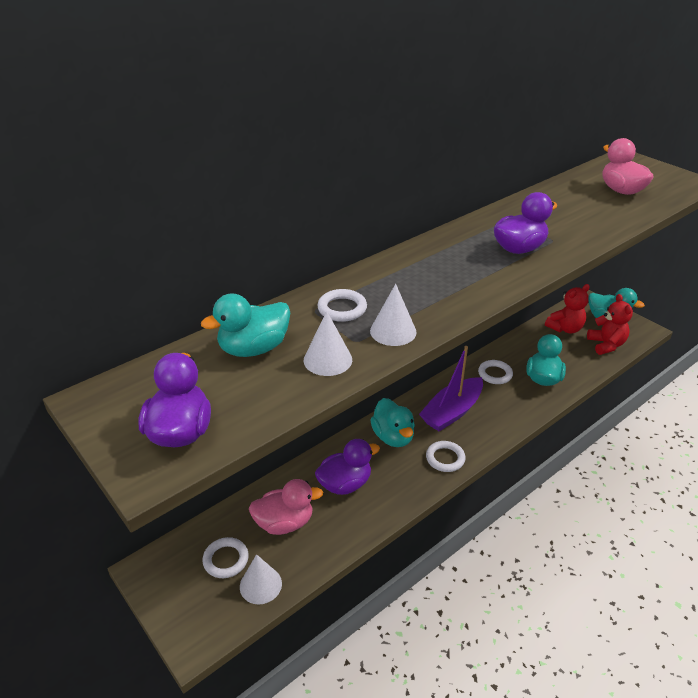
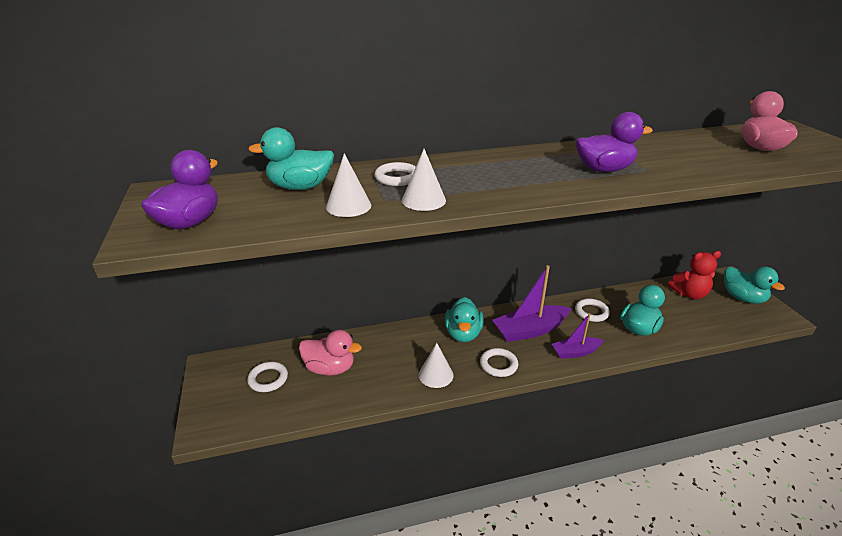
camera: 25 degrees right, 5 degrees down
white cone [240,554,282,605] -> white cone moved to [419,343,454,388]
purple duck [315,439,380,495] -> none
red teddy bear [587,294,633,355] -> none
none -> purple boat [552,313,604,359]

